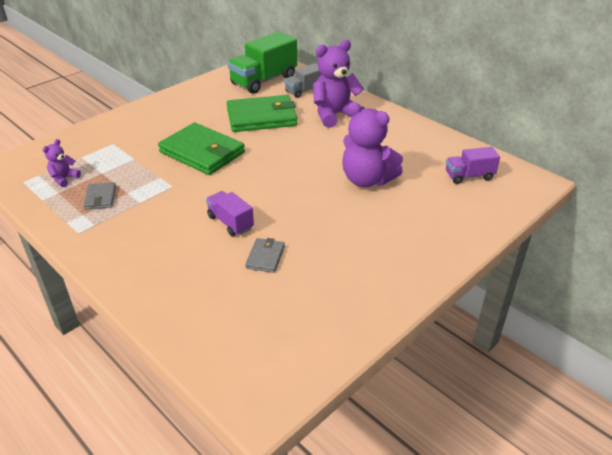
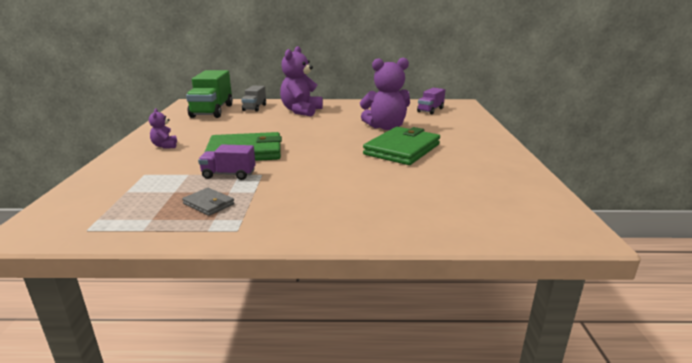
camera: 45 degrees left, 15 degrees down
purple teddy bear [43,139,81,187] -> purple teddy bear moved to [149,108,177,148]
purple truck [206,191,254,236] -> purple truck moved to [198,145,256,180]
green wallet [227,95,297,132] -> green wallet moved to [363,127,440,165]
grey wallet [245,238,285,273] -> none

